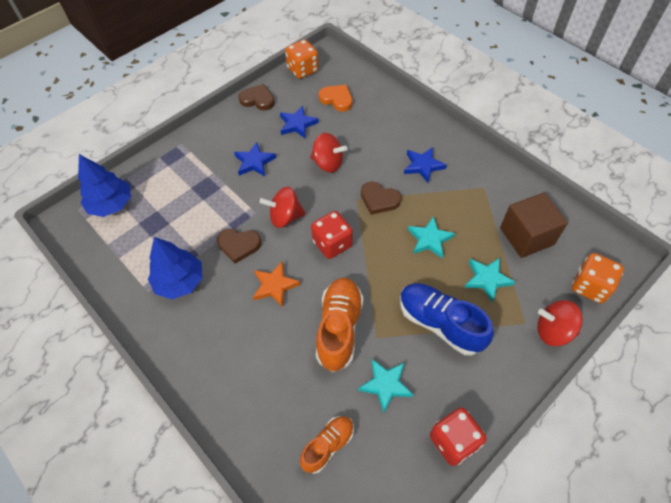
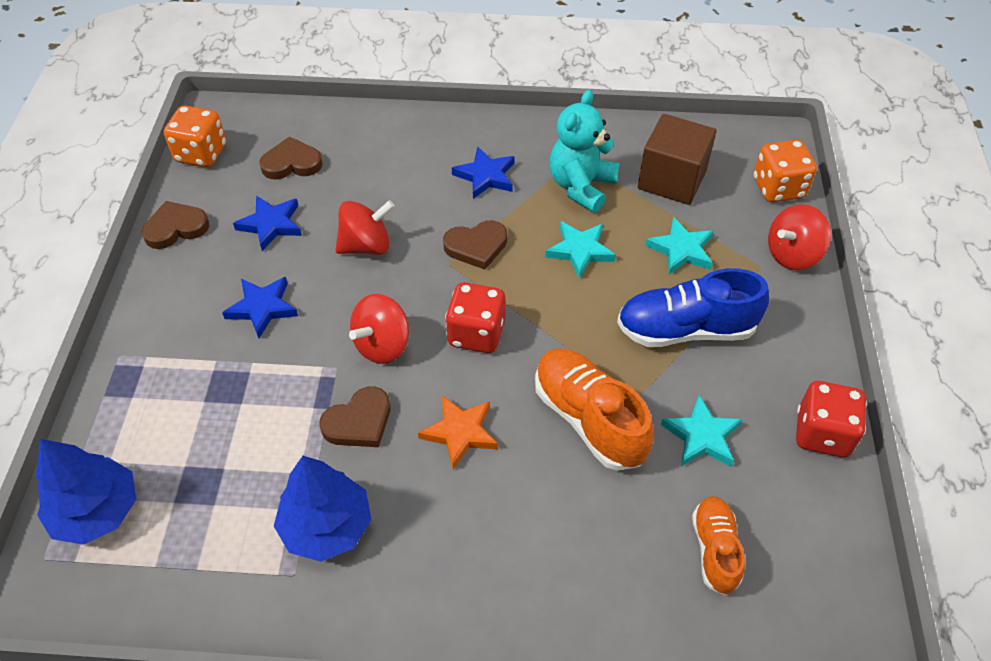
camera: 45 degrees left, 5 degrees down
orange heart [319,85,352,112] -> brown heart [259,136,323,179]
none -> turquoise teddy bear [550,90,620,213]

